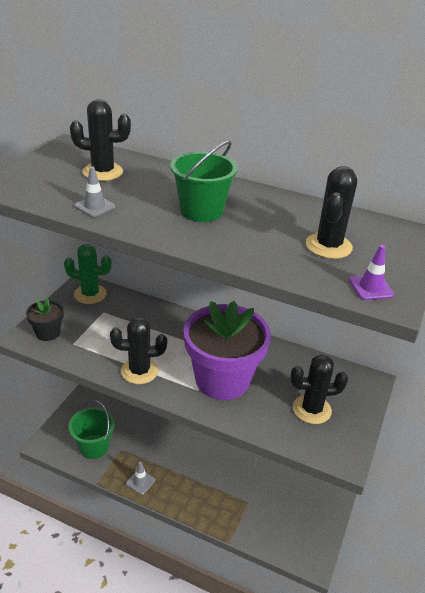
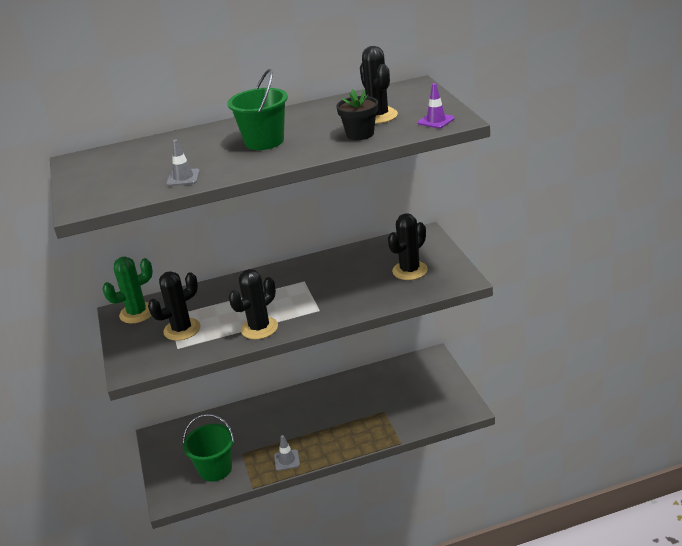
camera: 35 degrees left, 5 degrees down
black flower pot [26,298,64,341] -> black flower pot moved to [336,89,378,140]
black cactus [70,99,131,181] -> black cactus moved to [148,271,200,341]
purple flower pot [183,301,271,400] -> none

